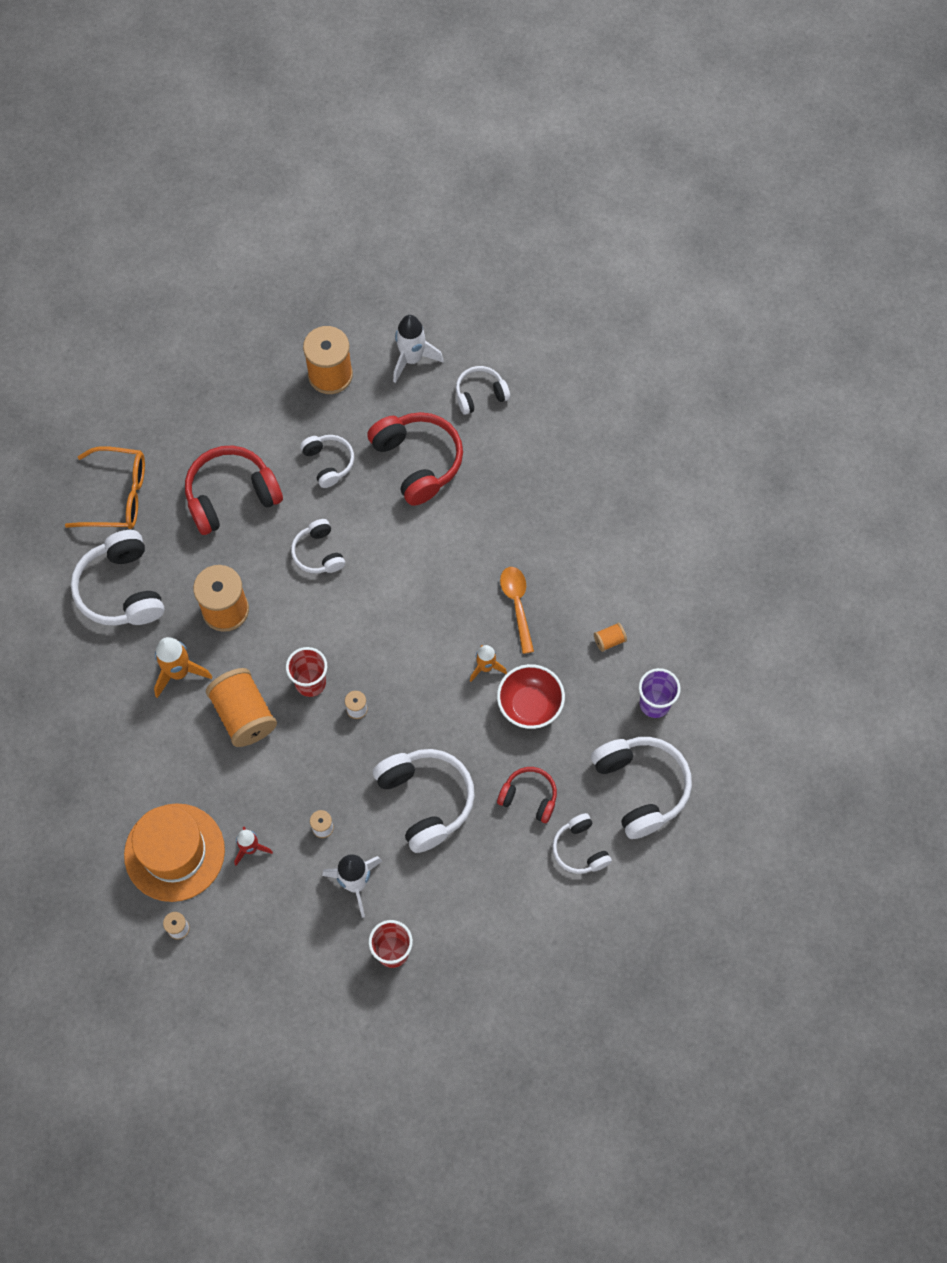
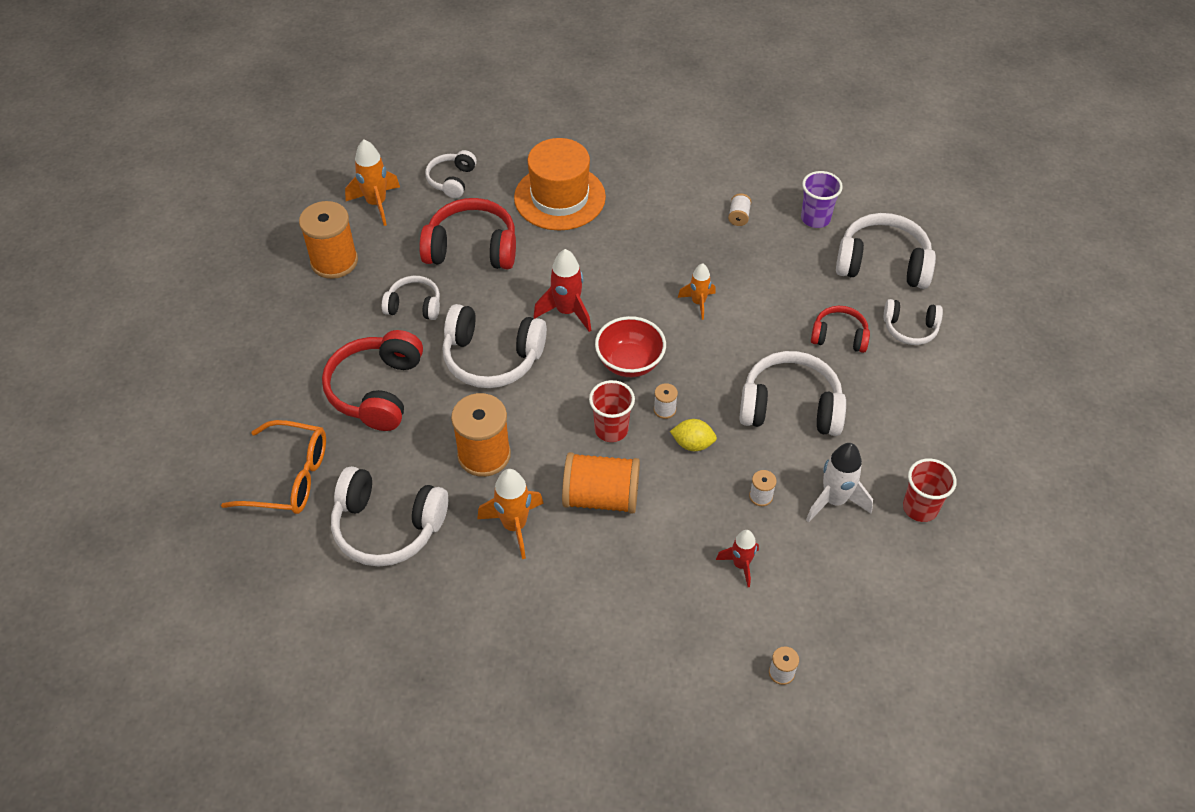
camera: 55 degrees left, 15 degrees down
orange glasses [65,446,145,529] -> orange glasses turned 60 degrees clockwise [221,420,326,514]
orange hat [124,803,225,902] -> orange hat moved to [514,138,606,230]
white headphones [291,519,345,573] -> white headphones [443,304,547,388], size x1.73
white rocket [393,315,444,383] -> orange rocket [345,139,400,226]
red bowl [497,664,565,729] -> red bowl moved to [595,316,666,377]
red headphones [497,767,557,823] -> red headphones turned 45 degrees clockwise [811,306,870,353]
orange spoon [500,567,534,654] -> none
orange spool [594,623,627,652] -> white spool [728,193,752,226]
none -> red rocket [533,249,591,332]
none -> yellow lemon [670,419,717,451]

